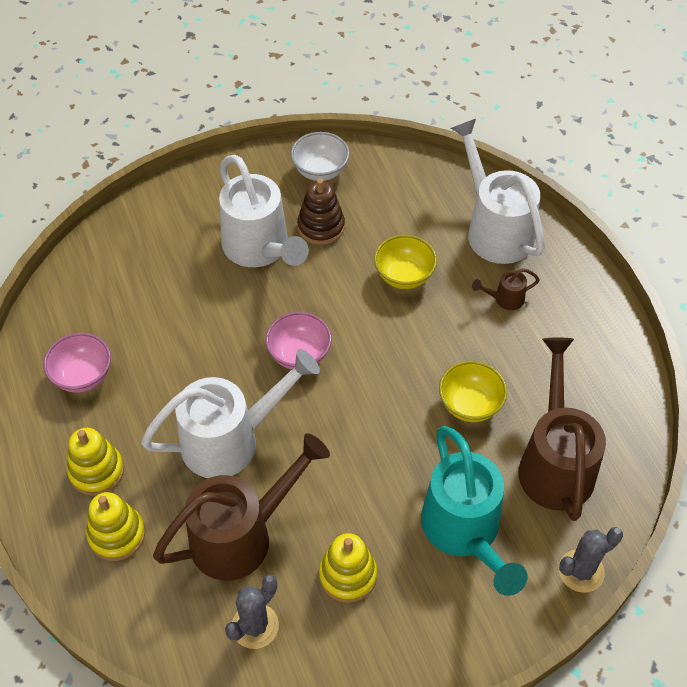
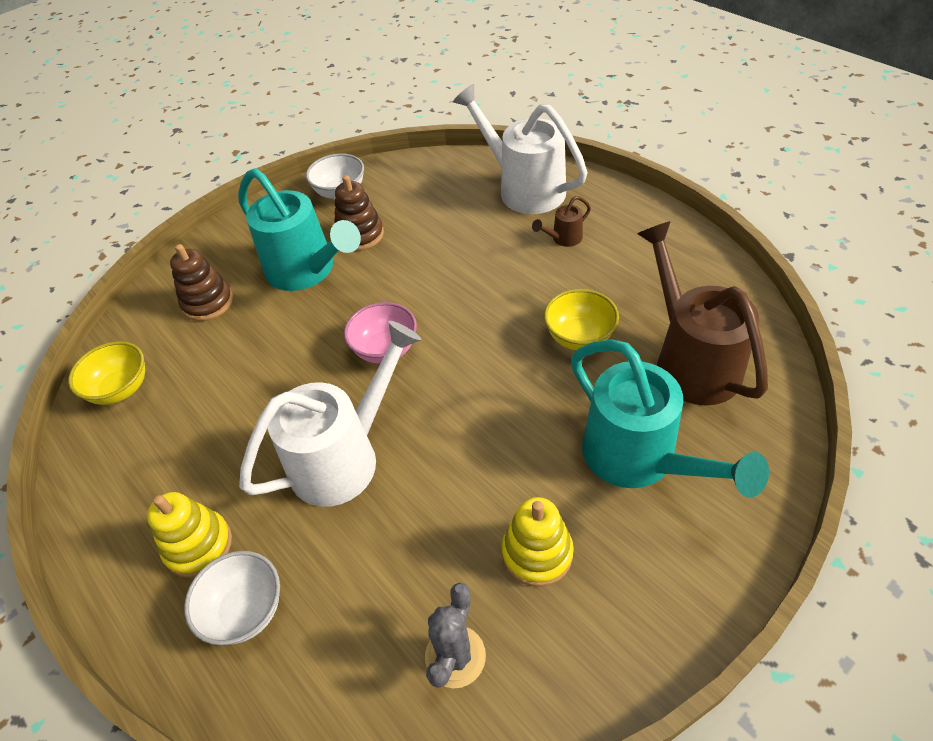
camera: 15 degrees left, 5 degrees down
pink bowl [43,333,111,393] -> none
yellow stacking toy [86,492,145,561] -> white bowl [184,551,280,645]
brown watering can [153,433,330,581] -> none
white watering can [219,155,309,267] -> turquoise watering can [238,168,361,291]
yellow bowl [374,235,437,289] -> yellow bowl moved to [68,341,145,405]
grey cactus [559,527,623,593] -> none
none -> brown stacking toy [170,244,233,321]

